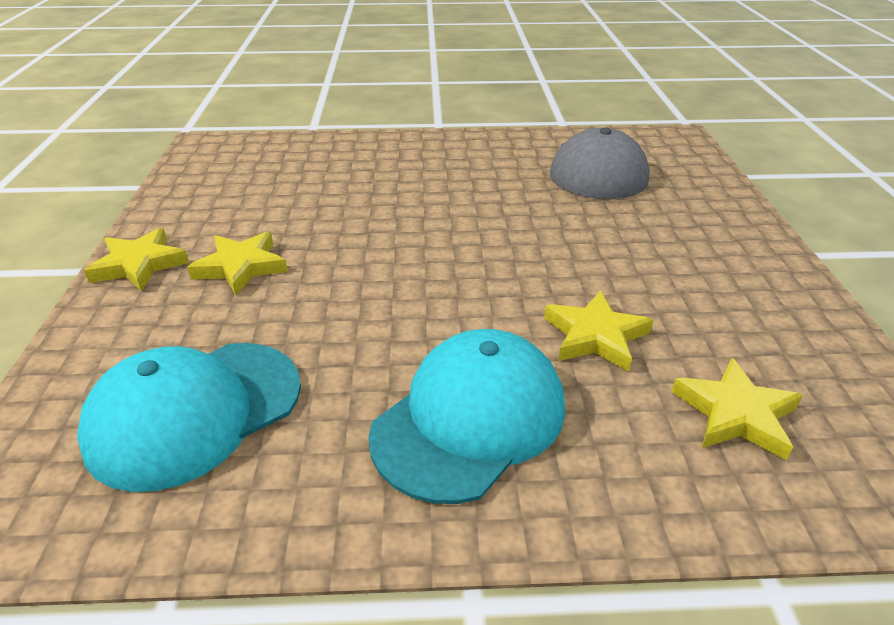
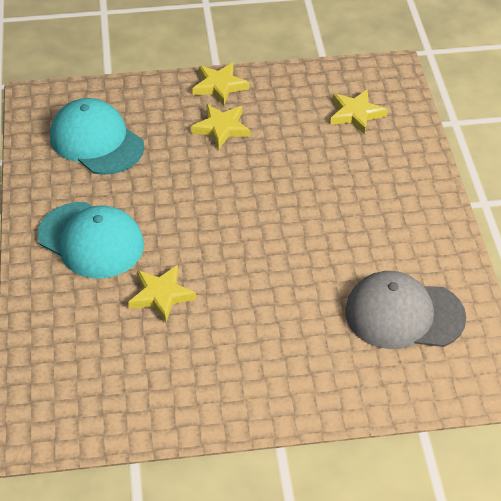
camera: 85 degrees right, 10 degrees up
yellow star [672,358,803,461] -> yellow star moved to [331,89,388,134]

